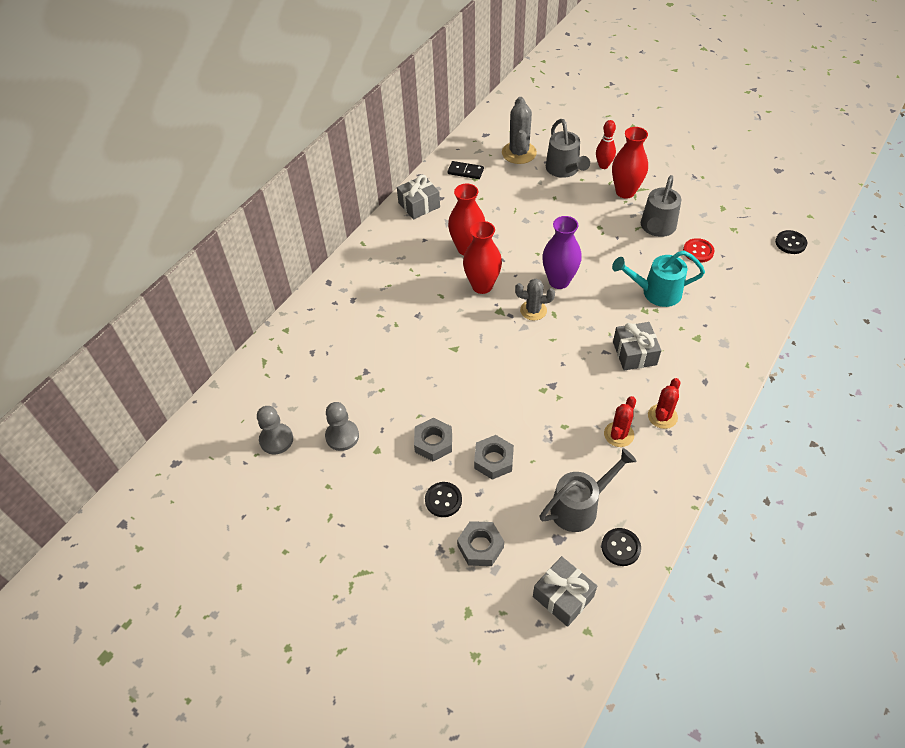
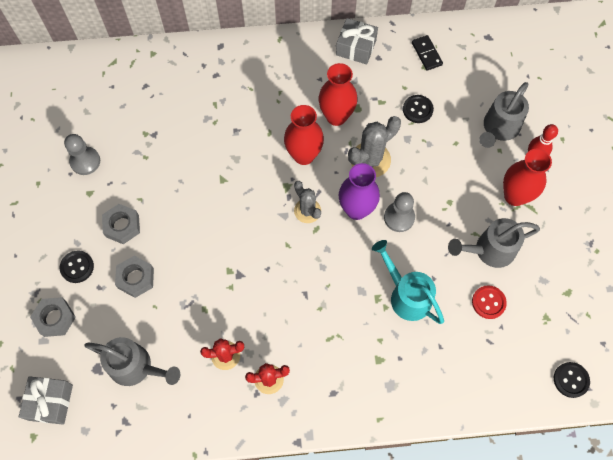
camera: 50 degrees right, 15 degrees up
grey pawn [257,406,293,455] -> grey pawn moved to [384,192,415,232]
grey cactus [502,97,537,164] -> grey cactus moved to [348,116,401,177]
black button [601,528,641,566] -> black button moved to [403,95,434,123]
grey gift [613,322,662,370] -> none

